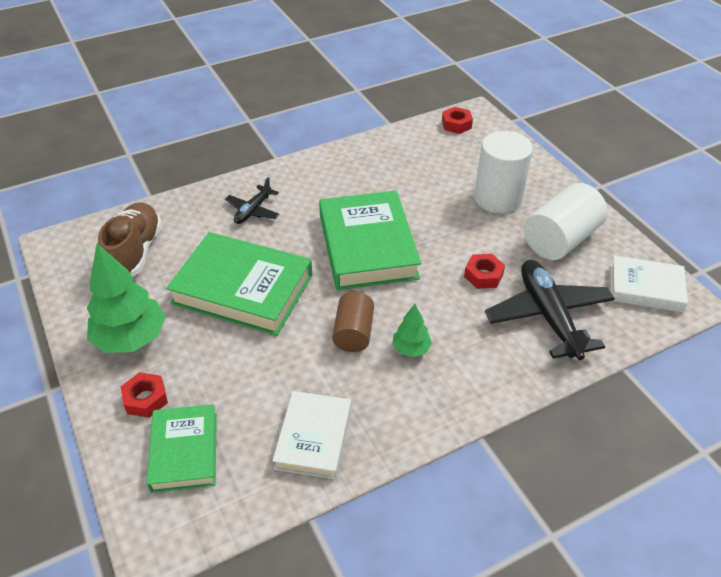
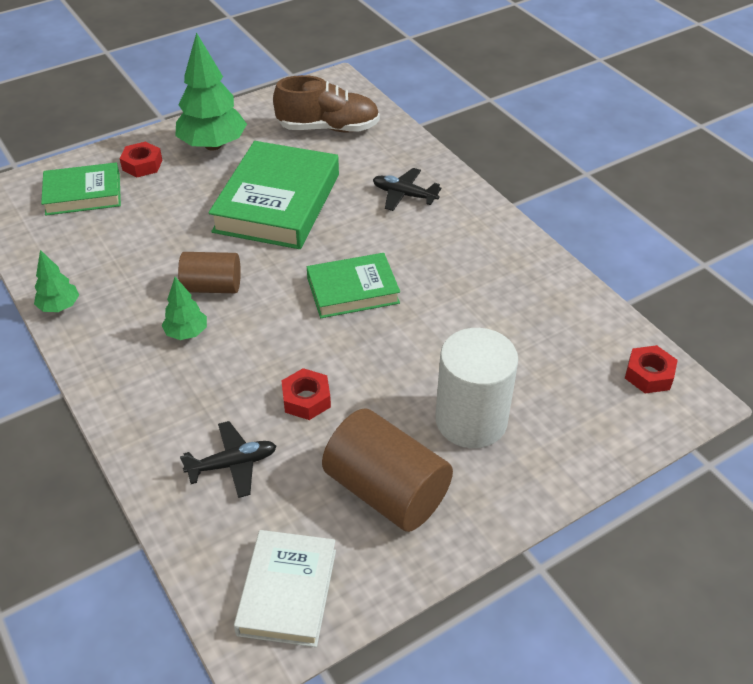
camera: 85 degrees right, 0 degrees up
white book [272,391,351,479] -> none
green book [319,191,421,290] -> green book [307,253,400,318], size x0.60
black plane [485,260,615,360] -> black plane [180,421,276,498], size x0.54
white cylinder [524,183,608,260] -> brown cylinder [322,408,453,532]
none -> green tree [34,250,79,312]

